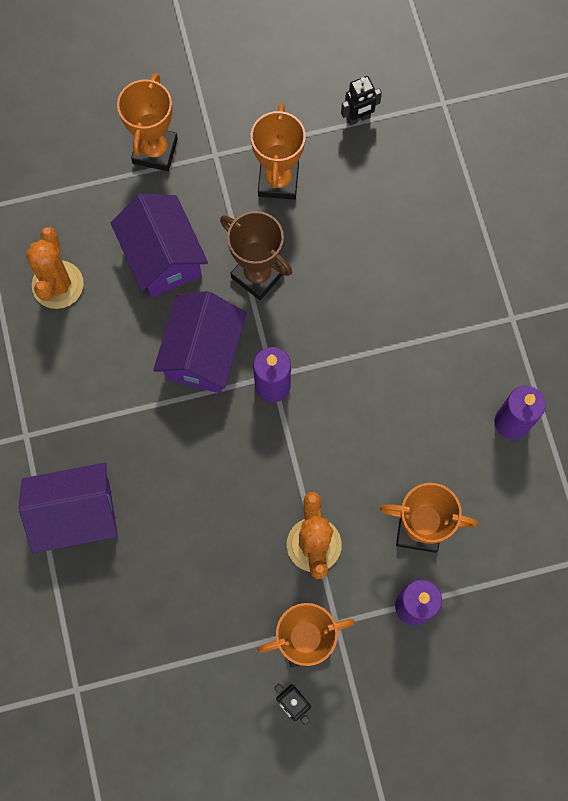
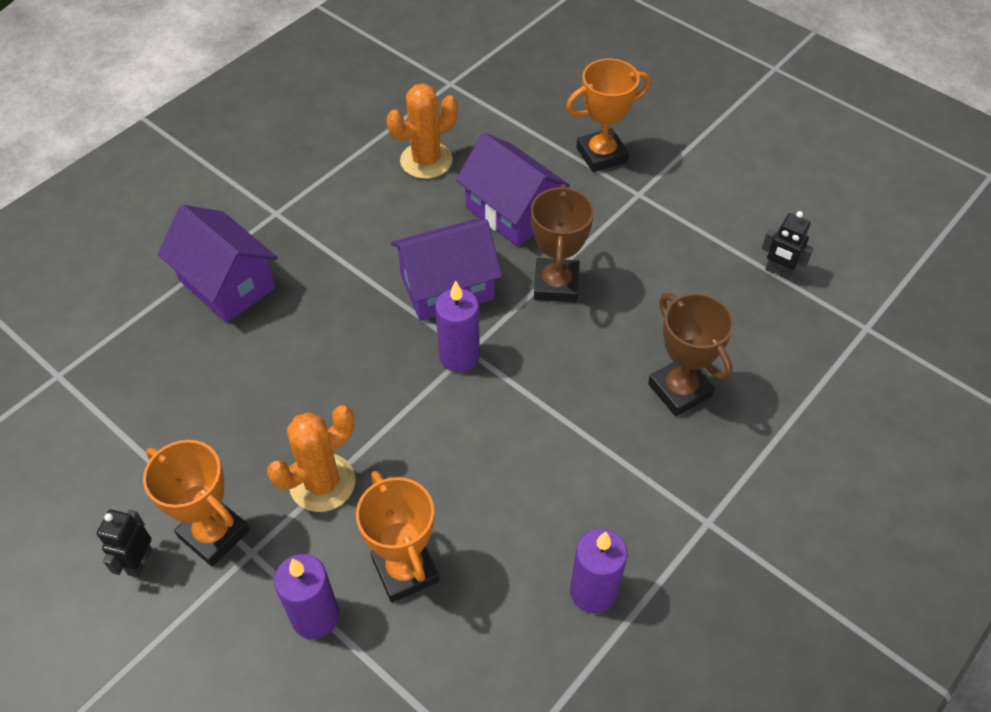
camera: 55 degrees right, 20 degrees down
purple house [111,193,208,298] -> purple house turned 75 degrees counterclockwise [456,133,570,247]
orange trophy [251,103,306,200] -> none
none -> brown trophy [648,293,734,416]

